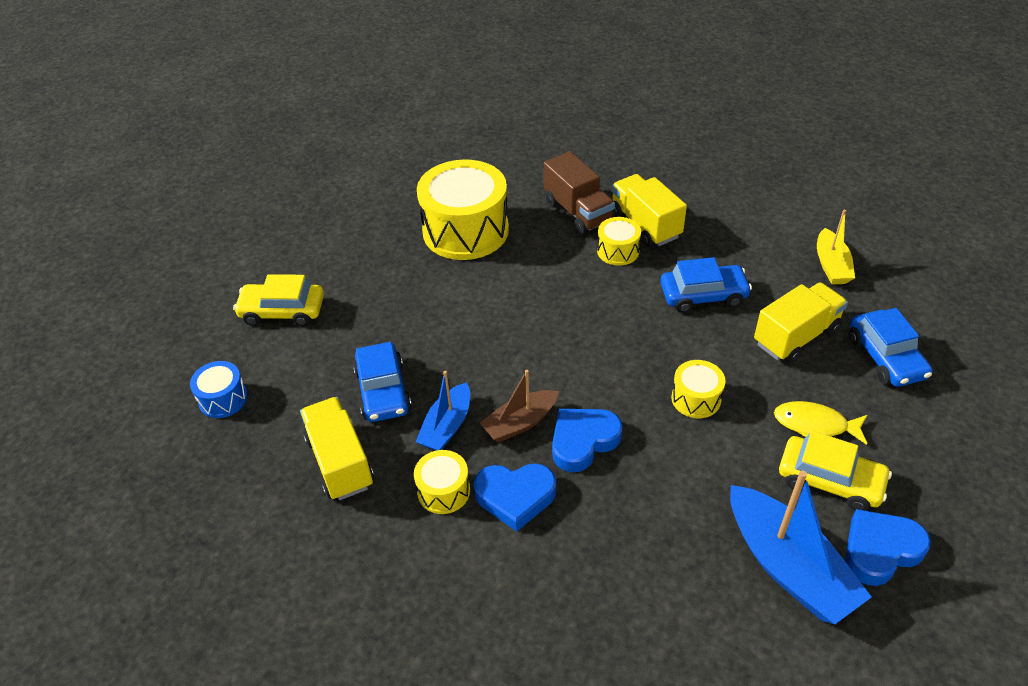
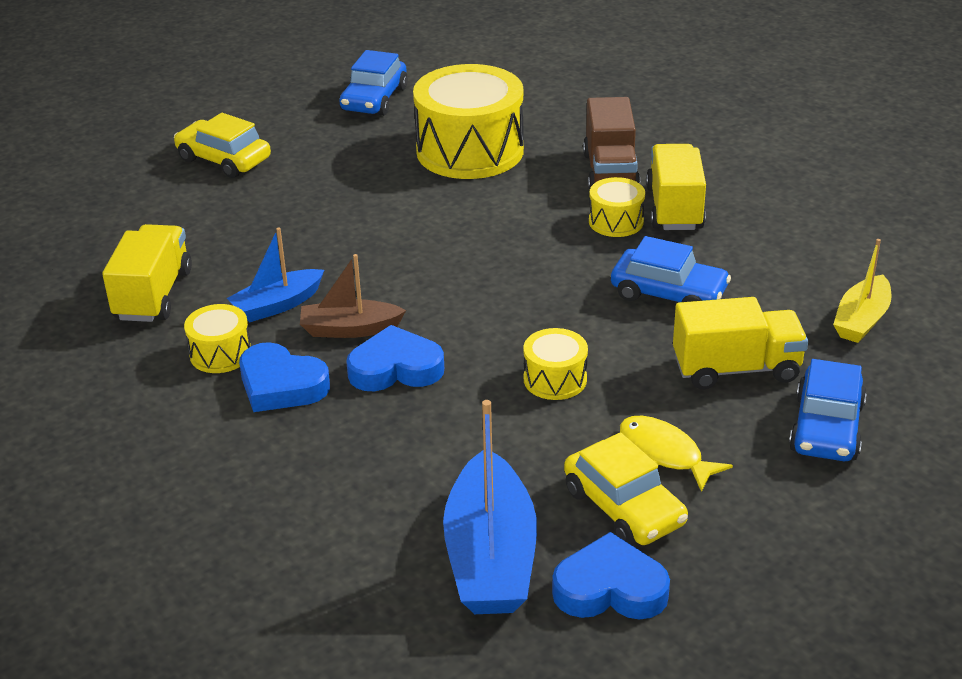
camera: 30 degrees right, 10 degrees down
blue drum [190,361,248,418] -> none
blue car [353,342,411,422] -> blue car moved to [339,50,408,116]

